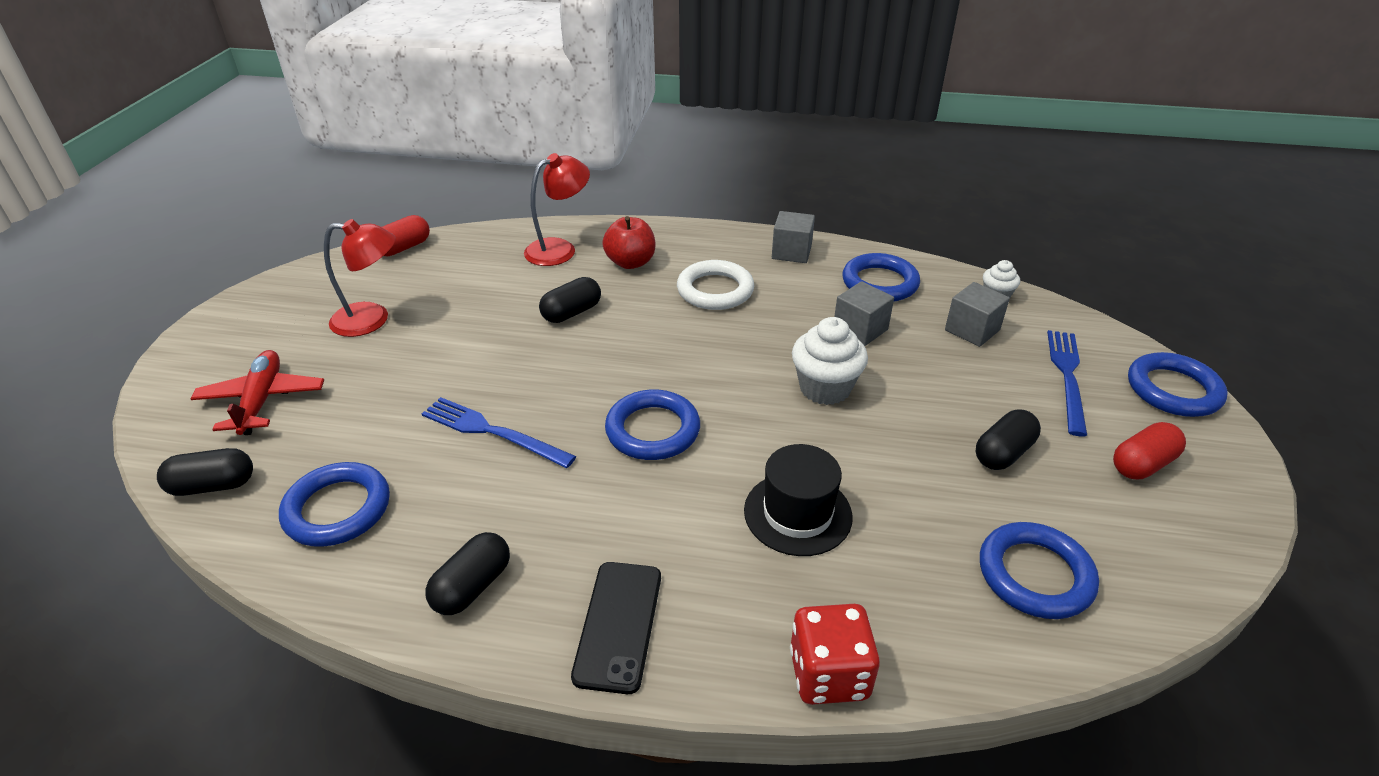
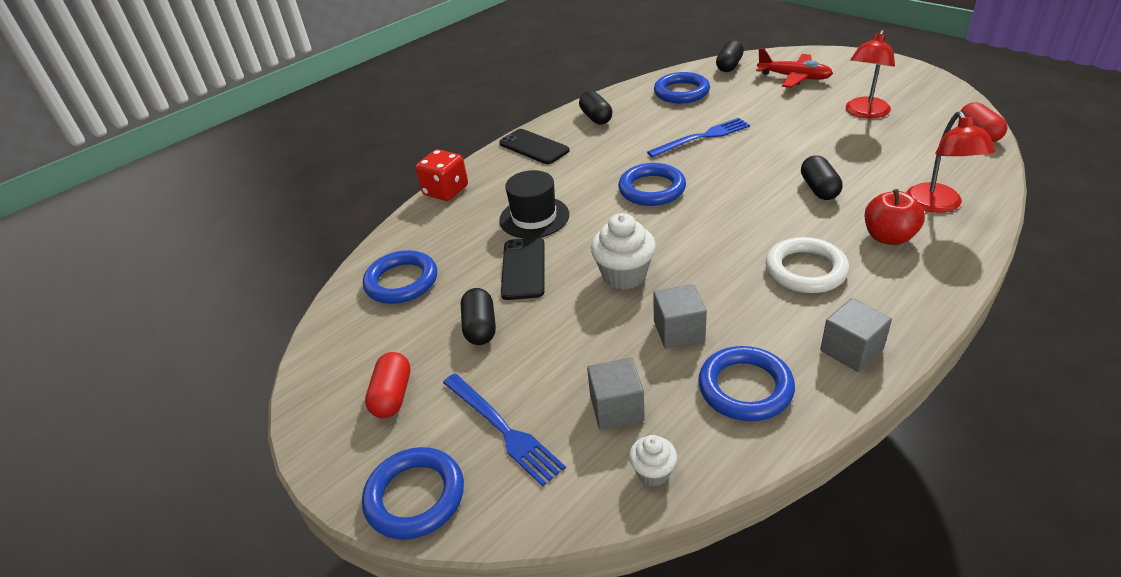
camera: 130 degrees right, 0 degrees up
none -> black phone [501,238,545,300]

